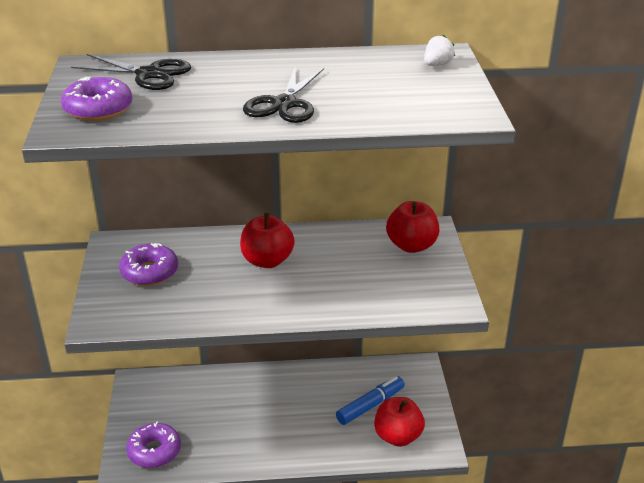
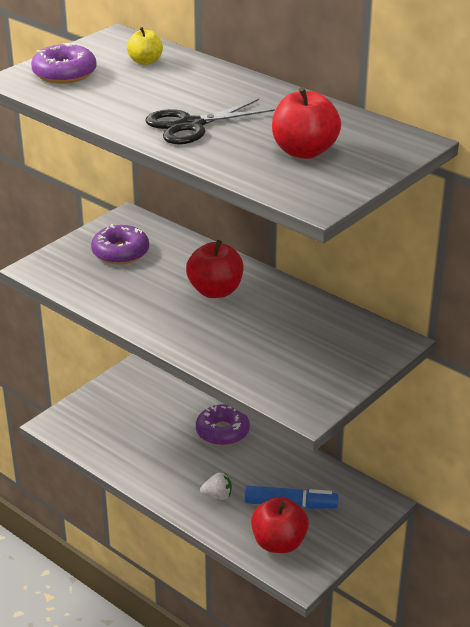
camera: 45 degrees right, 0 degrees up
black scissors [71,54,191,90] -> yellow apple [127,27,163,65]
purple donut [126,422,181,468] -> purple donut moved to [196,404,250,446]
red apple [386,201,439,253] -> red apple moved to [272,87,341,159]
white strawberry [424,35,455,66] -> white strawberry moved to [200,472,232,500]

